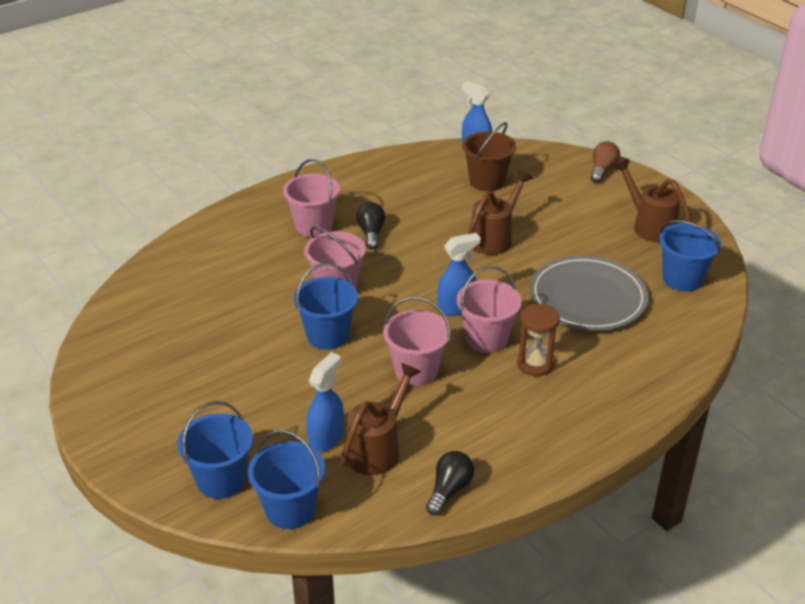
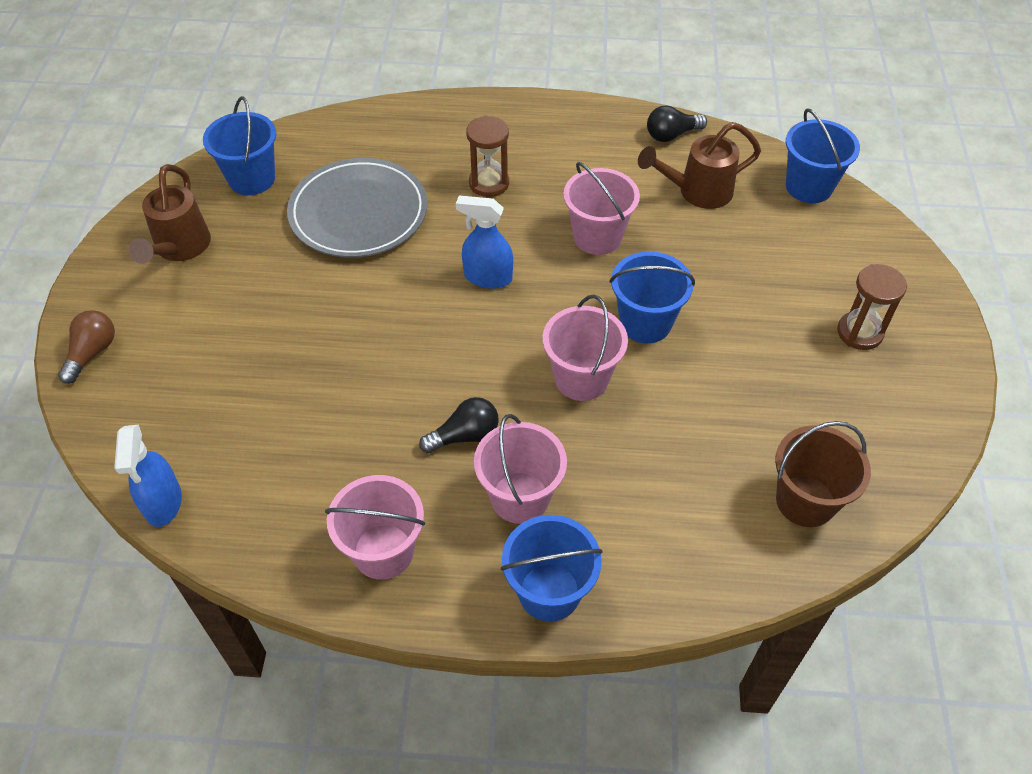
camera: 140 degrees left, 15 degrees up
blue bucket [177,401,253,499] -> blue bucket moved to [501,515,603,622]
blue spray bottle [307,352,344,452] -> none
black light bulb [356,202,385,250] -> black light bulb turned 150 degrees counterclockwise [419,397,499,453]
pink bucket [457,266,522,353] -> pink bucket moved to [325,475,425,580]
brown bucket [462,122,516,191] -> brown bucket moved to [775,421,871,527]
brown watering can [468,170,533,255] -> none
brown light bulb [590,141,620,183] -> brown light bulb turned 135 degrees clockwise [58,310,115,384]
none -> brown hourglass [837,264,907,350]

